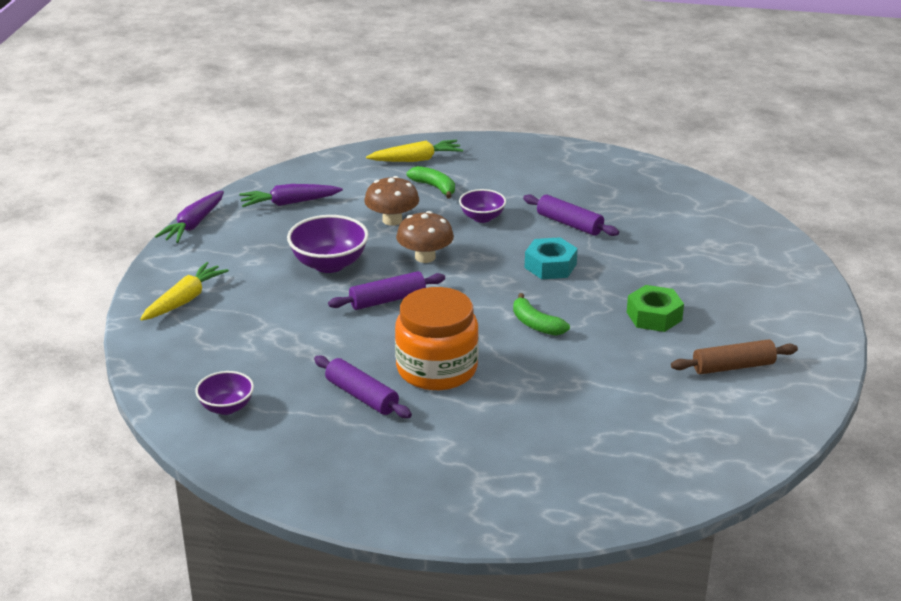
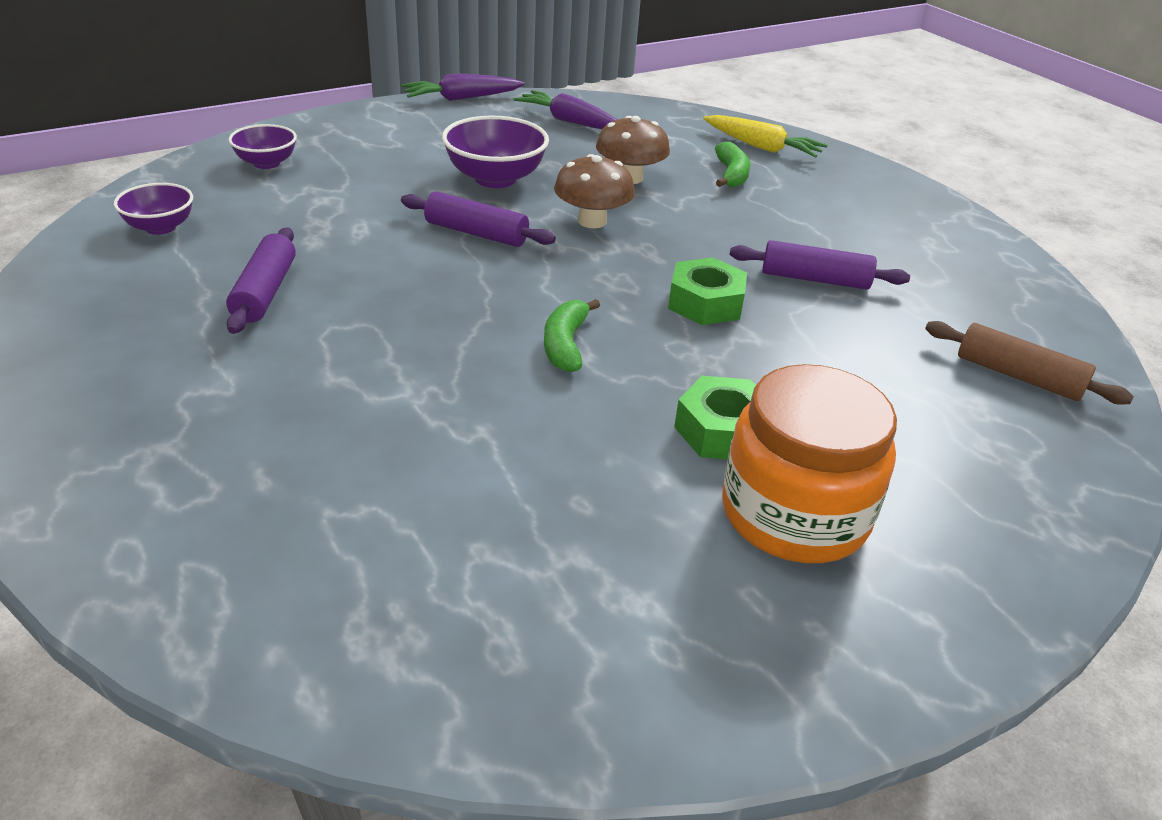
camera: 45 degrees right, 5 degrees up
yellow carrot [140,262,229,321] -> none
orange jar [395,287,479,390] -> orange jar moved to [722,364,897,563]
purple bowl [459,189,506,223] -> purple bowl moved to [229,124,297,169]
purple rolling pin [523,194,619,236] -> purple rolling pin turned 75 degrees counterclockwise [730,240,910,290]
turquoise nut [525,237,578,279] -> green nut [668,258,747,325]
brown rolling pin [671,339,798,374] -> brown rolling pin moved to [925,321,1134,405]

